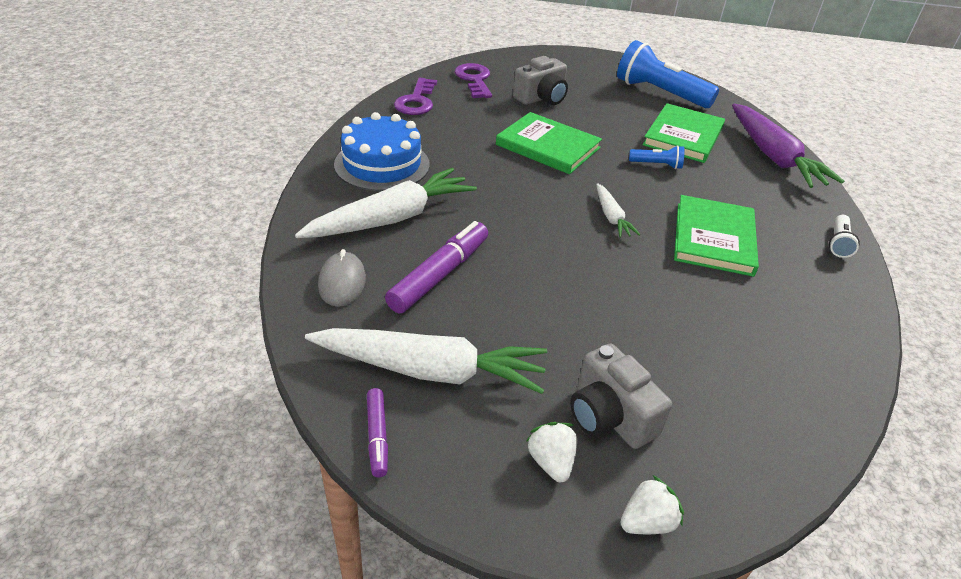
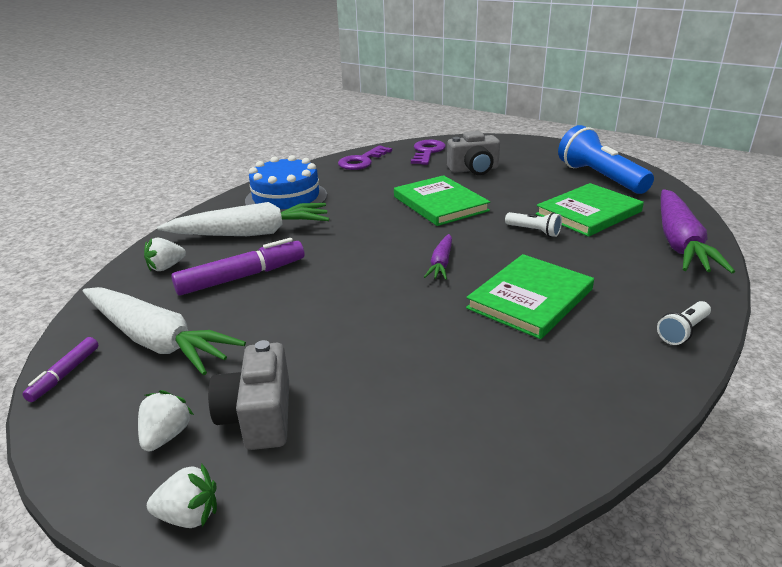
camera: 30 degrees right, 10 degrees down
grey mouse [318,249,366,307] -> white strawberry [144,238,186,271]
white carrot [596,183,640,238] -> purple carrot [424,234,452,280]
blue flashlight [629,145,685,169] -> white flashlight [505,212,562,237]

